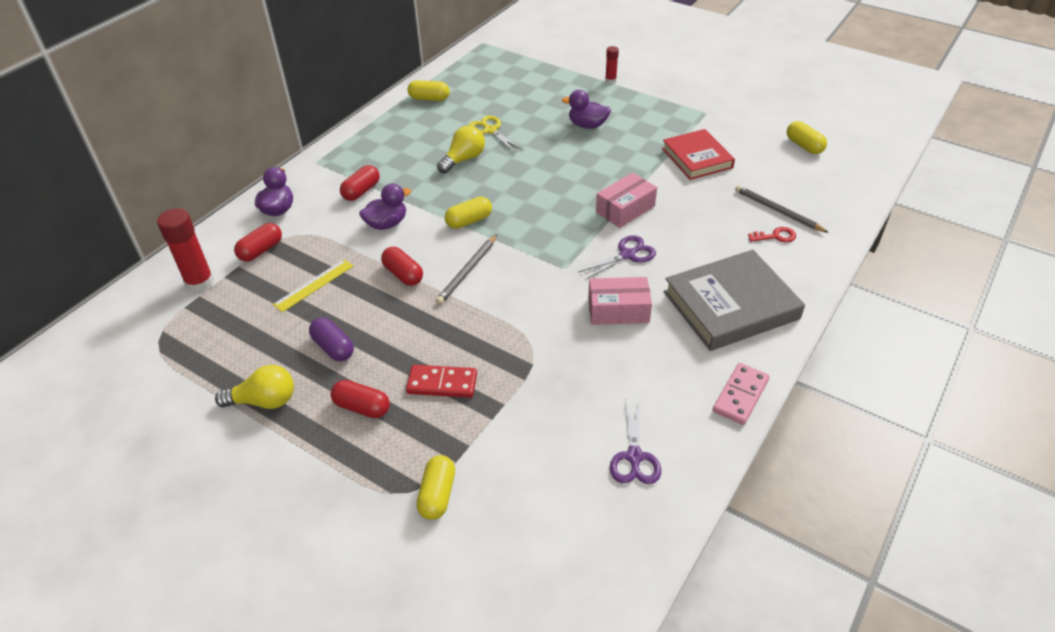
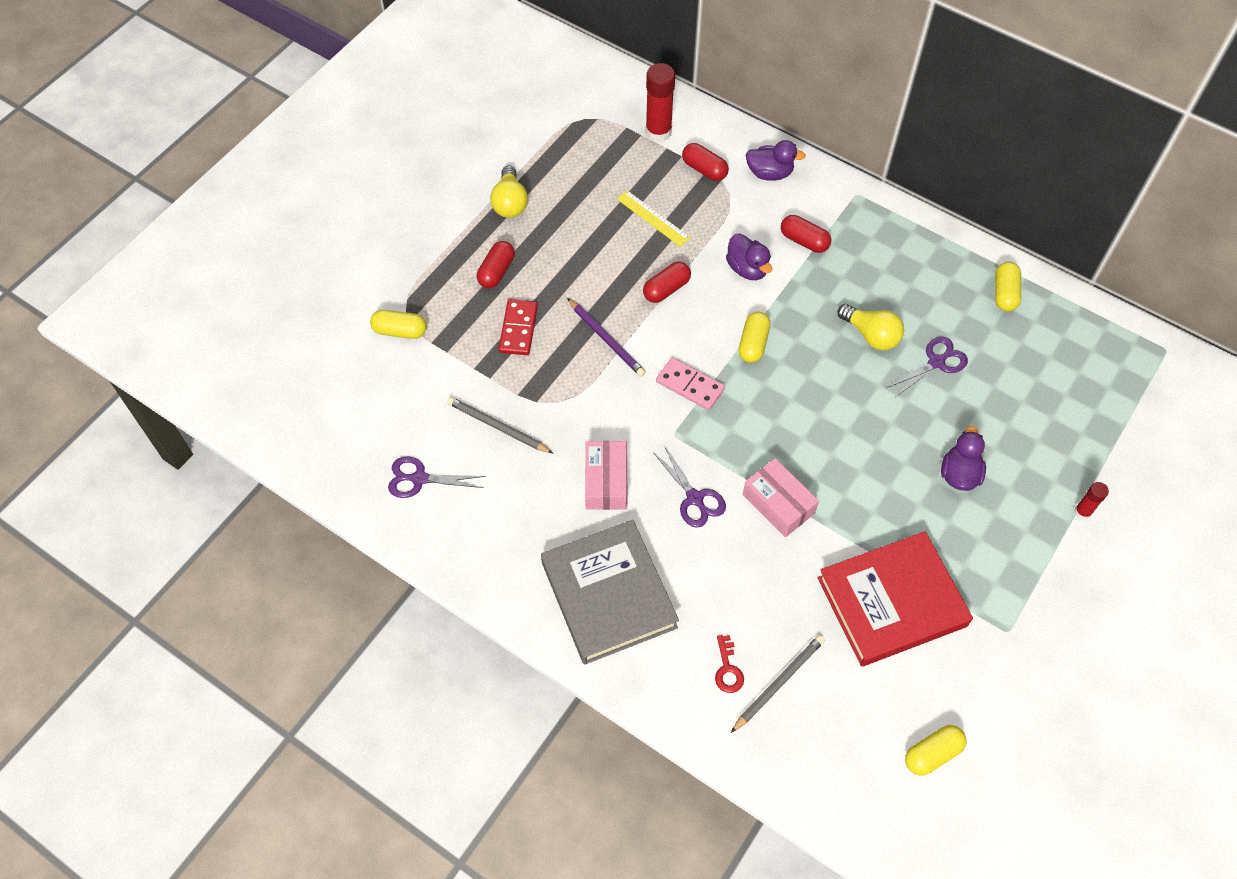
camera: 90 degrees right, 15 degrees up
purple capsule [309,317,354,362] -> none
grey pencil [436,235,497,305] -> grey pencil moved to [447,397,553,453]
yellow capsule [445,197,492,229] -> yellow capsule turned 45 degrees clockwise [739,312,770,363]
yellow scissors [468,115,523,153] -> purple scissors [887,337,968,397]
red book [662,129,735,180] -> red book [818,531,973,667], size x1.50
pink domino [713,363,770,425] -> pink domino moved to [656,357,725,410]
none -> purple pencil [567,298,646,377]

